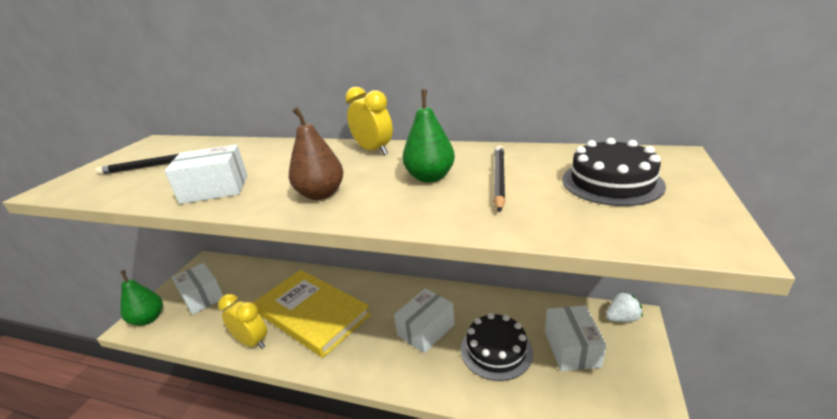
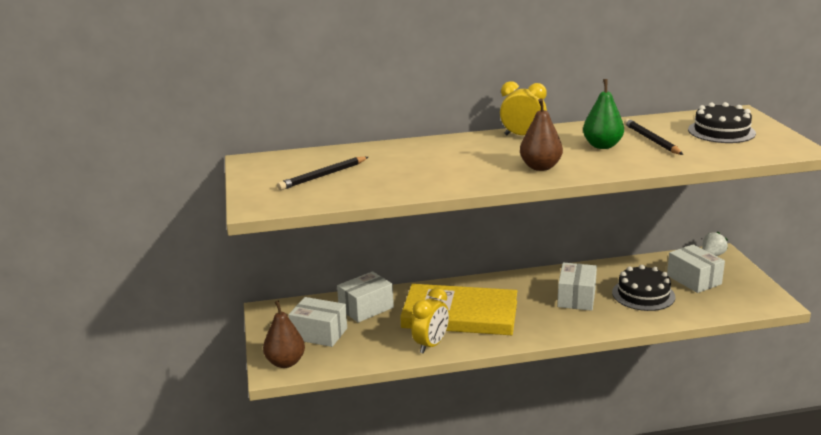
camera: 30 degrees left, 5 degrees down
green pear [120,270,163,326] -> brown pear [263,301,305,368]
white box [164,144,248,204] -> white box moved to [337,271,394,323]
yellow clock [218,294,267,349] -> yellow clock turned 120 degrees clockwise [412,288,449,354]

